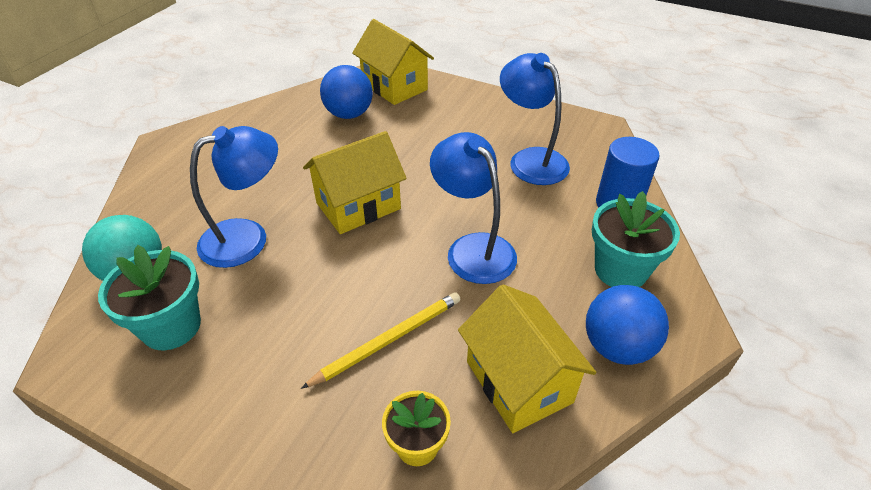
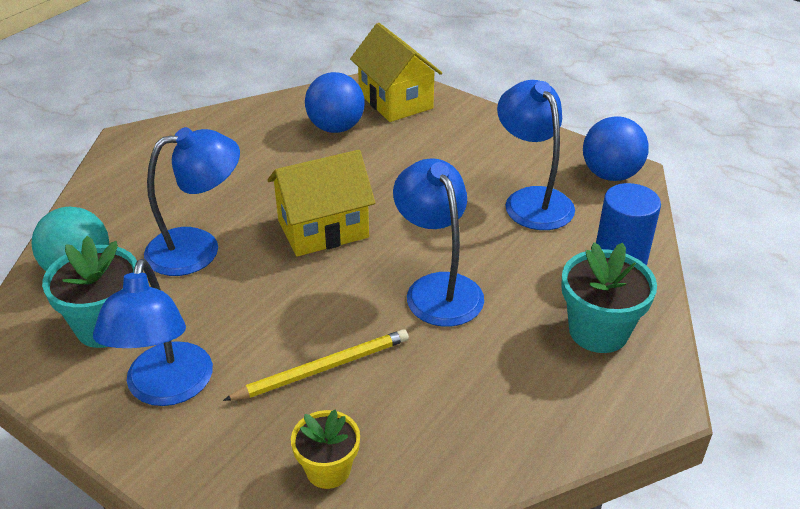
camera: 10 degrees right, 5 degrees down
yellow house [458,284,596,433] -> none
blue ball [586,285,669,365] -> blue ball moved to [583,116,648,181]
none -> blue lamp [93,259,213,406]

